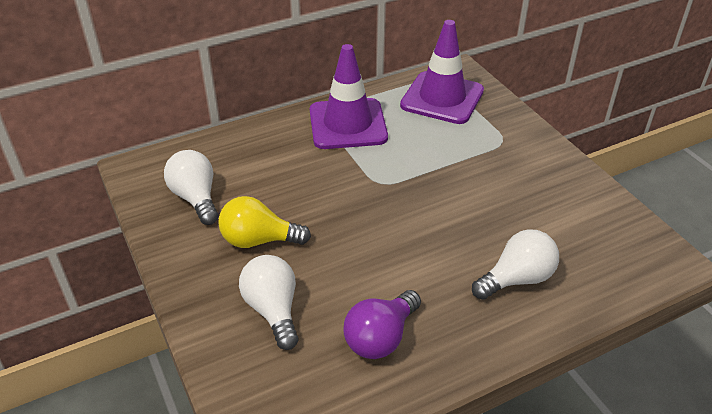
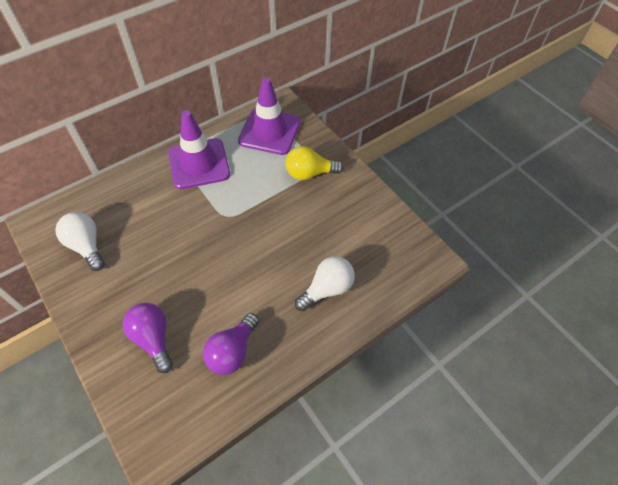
camera: 10 degrees left, 15 degrees up
yellow light bulb [218,196,311,248] -> yellow light bulb moved to [286,146,344,180]
white light bulb [239,255,299,350] -> purple light bulb [123,303,173,373]

